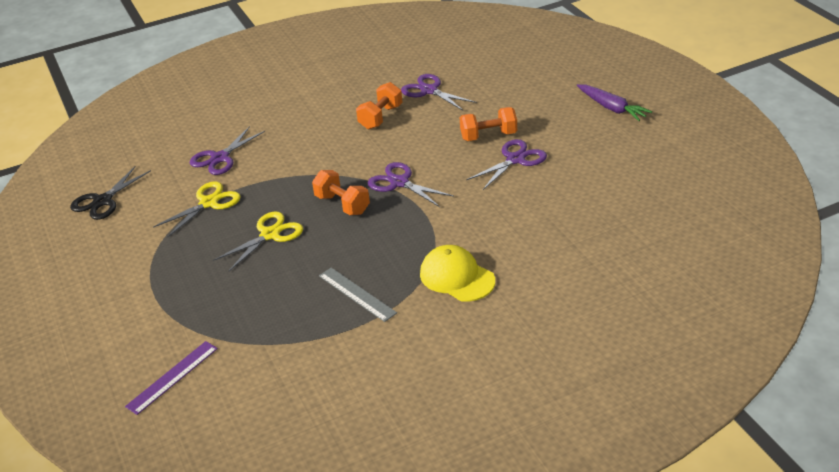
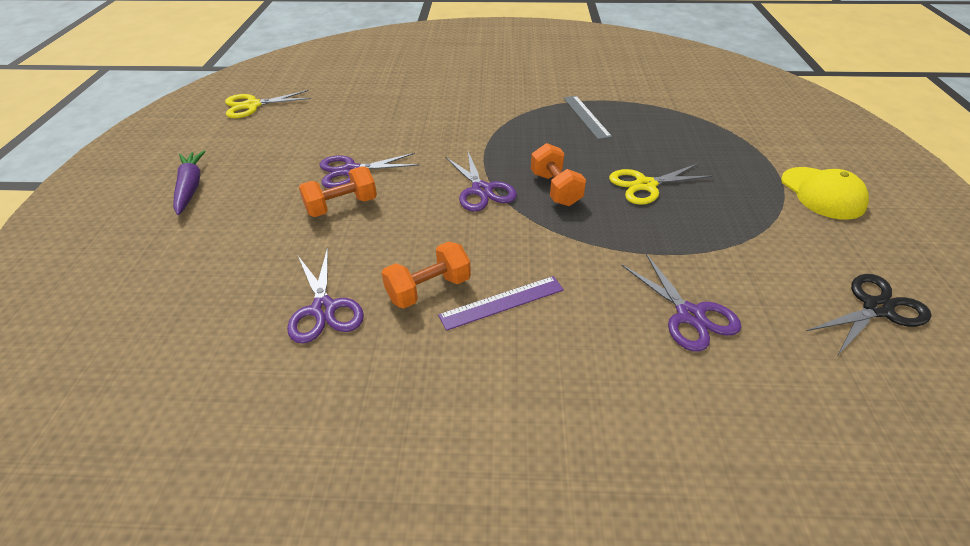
camera: 155 degrees left, 5 degrees up
purple ruler [125,341,218,415] -> purple ruler moved to [438,276,564,331]
yellow scissors [153,181,241,237] -> yellow scissors moved to [225,90,311,118]
purple scissors [190,126,265,175] -> purple scissors turned 90 degrees clockwise [621,254,742,352]
yellow cap [420,245,495,302] -> yellow cap moved to [781,167,869,220]
orange dumbbell [460,107,517,141] -> orange dumbbell turned 45 degrees counterclockwise [299,167,377,217]

